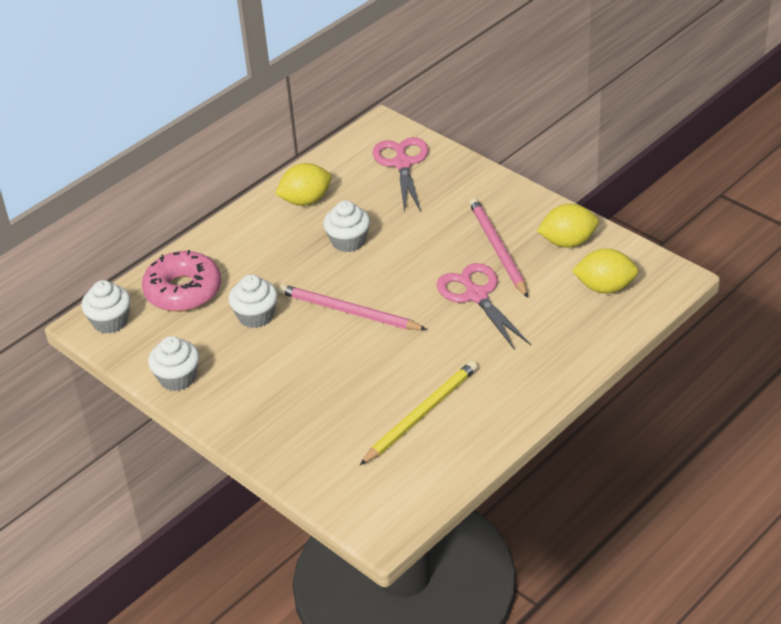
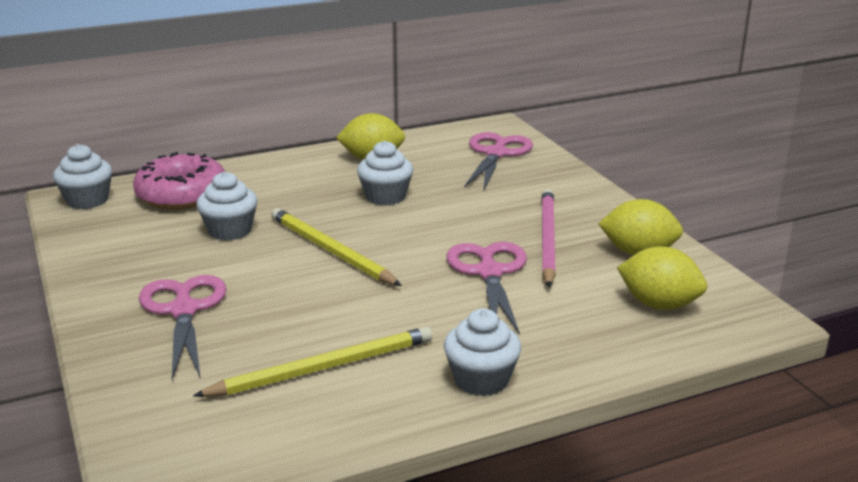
camera: 20 degrees right, 15 degrees down
white cupcake [148,336,199,391] -> white cupcake moved to [444,308,521,396]
pink pencil [278,284,427,330] -> yellow pencil [271,208,402,286]
none -> pink scissors [139,275,227,379]

